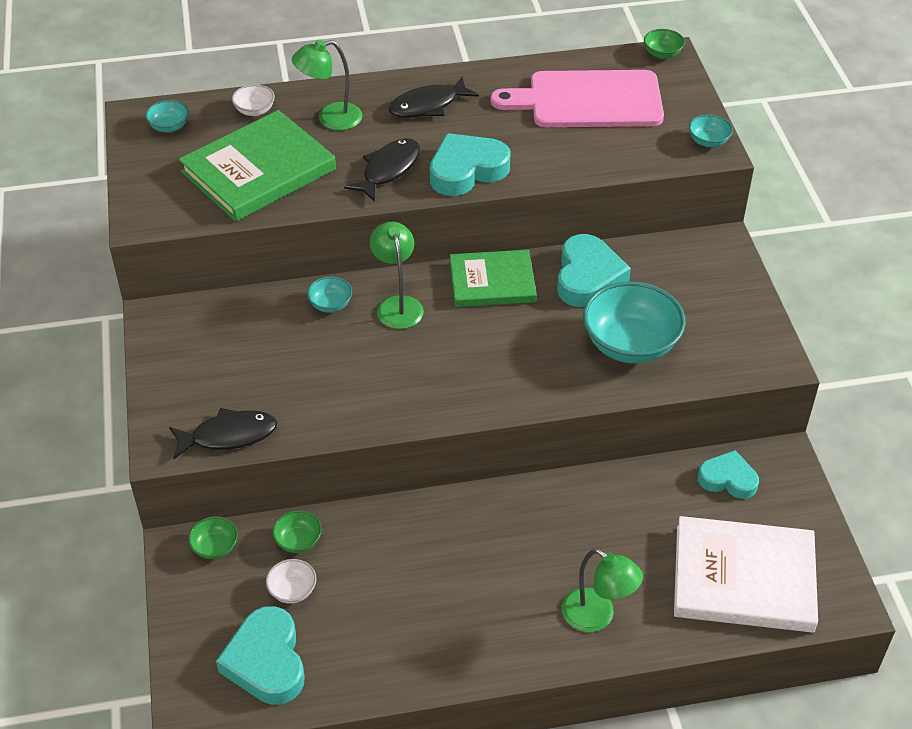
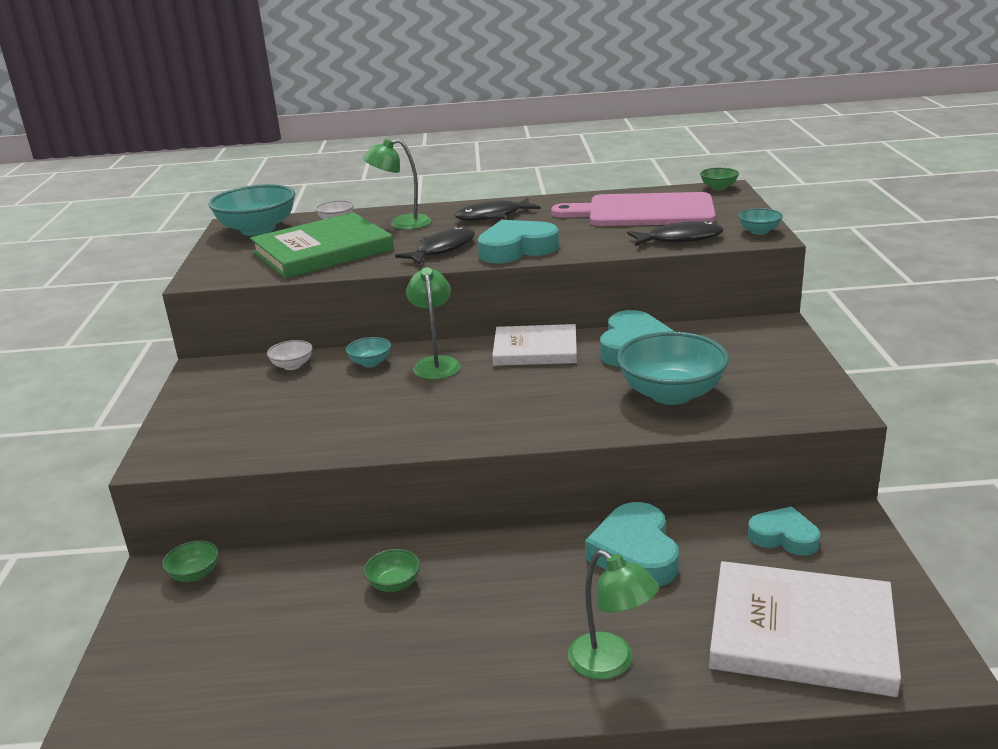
camera: 10 degrees right, 20 degrees down
turquoise bowl [145,100,189,132] -> turquoise bowl [208,184,295,236], size x2.17
black fish [169,408,277,459] -> black fish moved to [627,221,724,246]
turquoise heart [216,606,305,705] -> turquoise heart moved to [585,502,679,586]
white bowl [266,559,317,604] -> white bowl moved to [267,340,312,370]
green bowl [272,510,322,553] -> green bowl moved to [364,549,420,592]
green book [450,250,537,307] -> white book [492,324,577,366]

